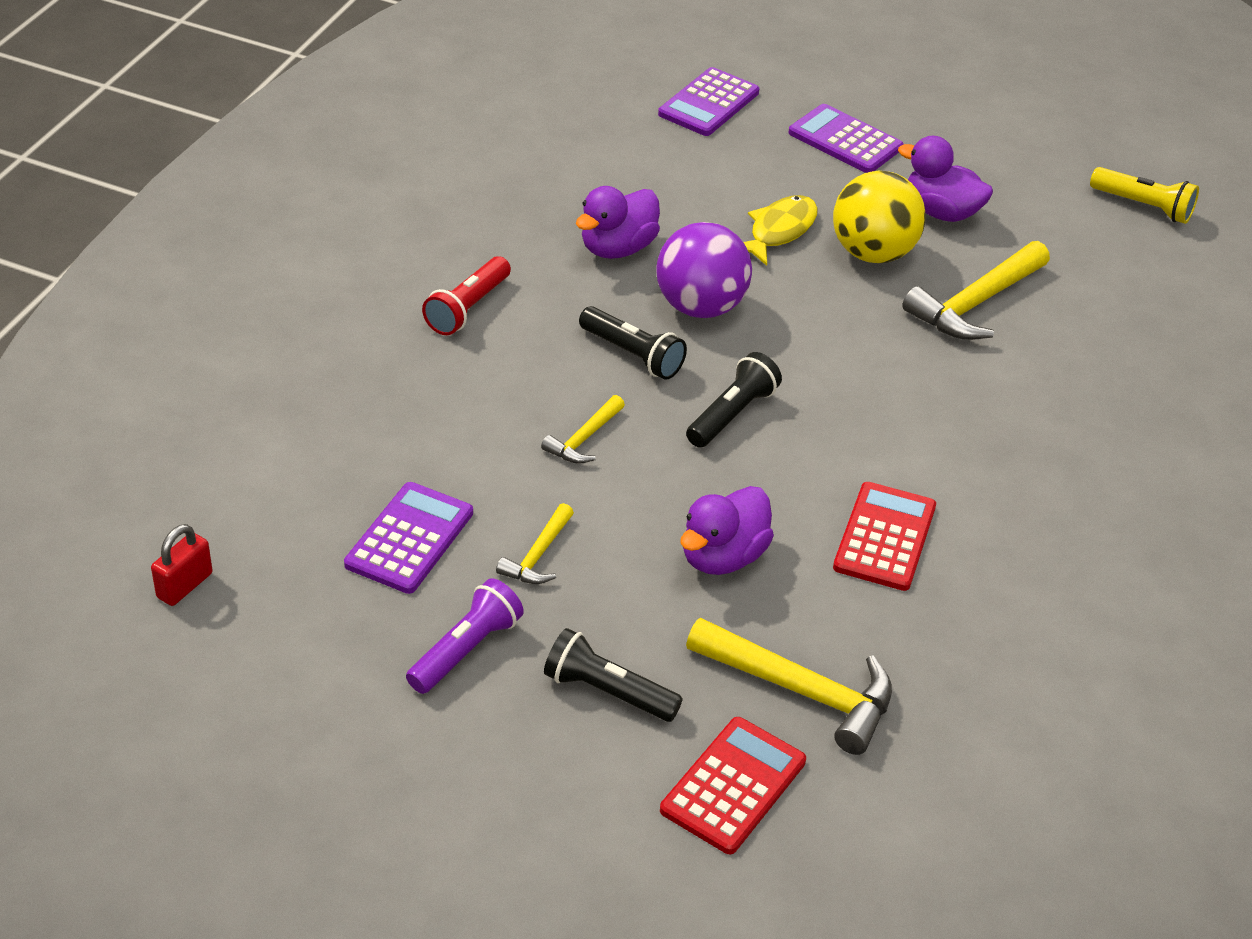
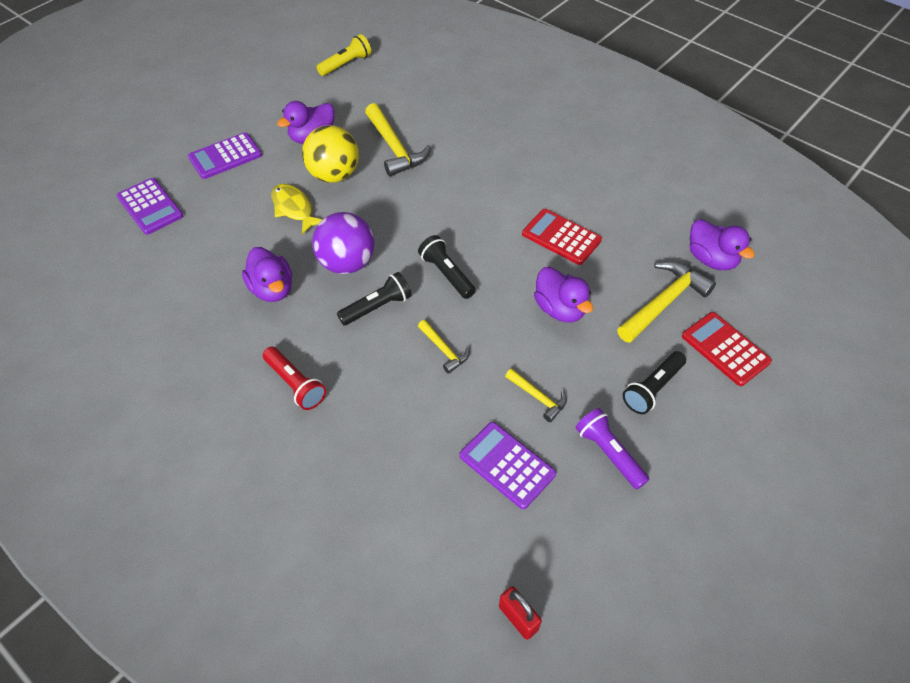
camera: 70 degrees left, 10 degrees up
none -> purple duck [690,219,755,270]

